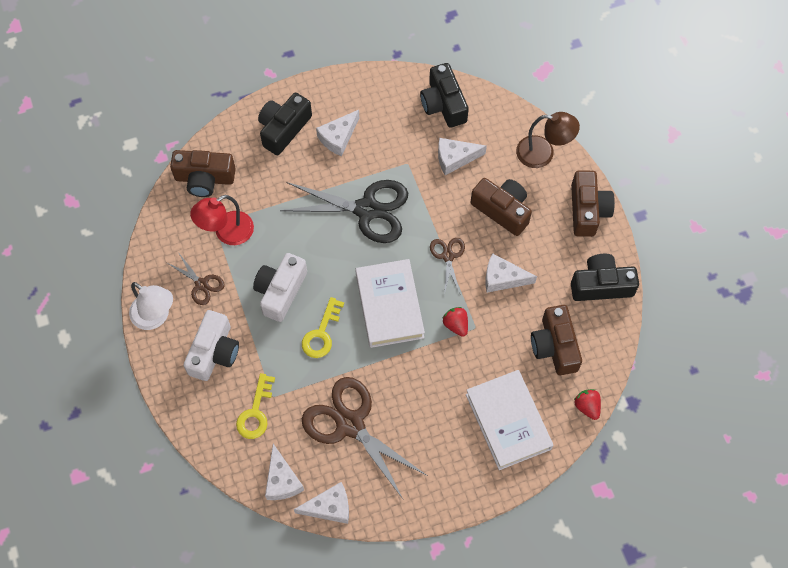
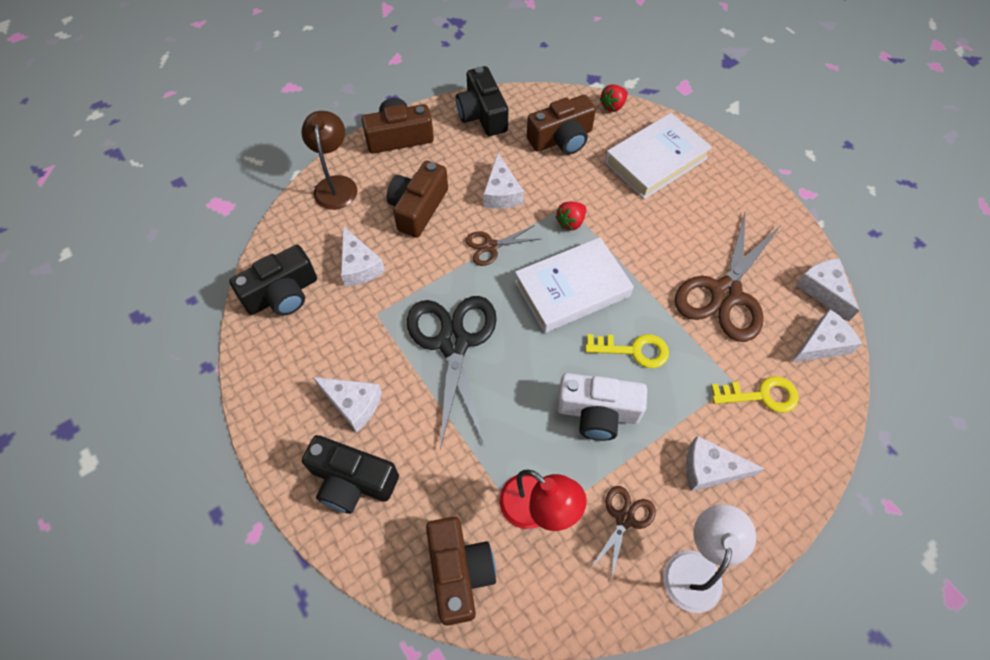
camera: 105 degrees left, 5 degrees down
white camera [183,310,239,381] -> white cheese [686,436,765,491]

